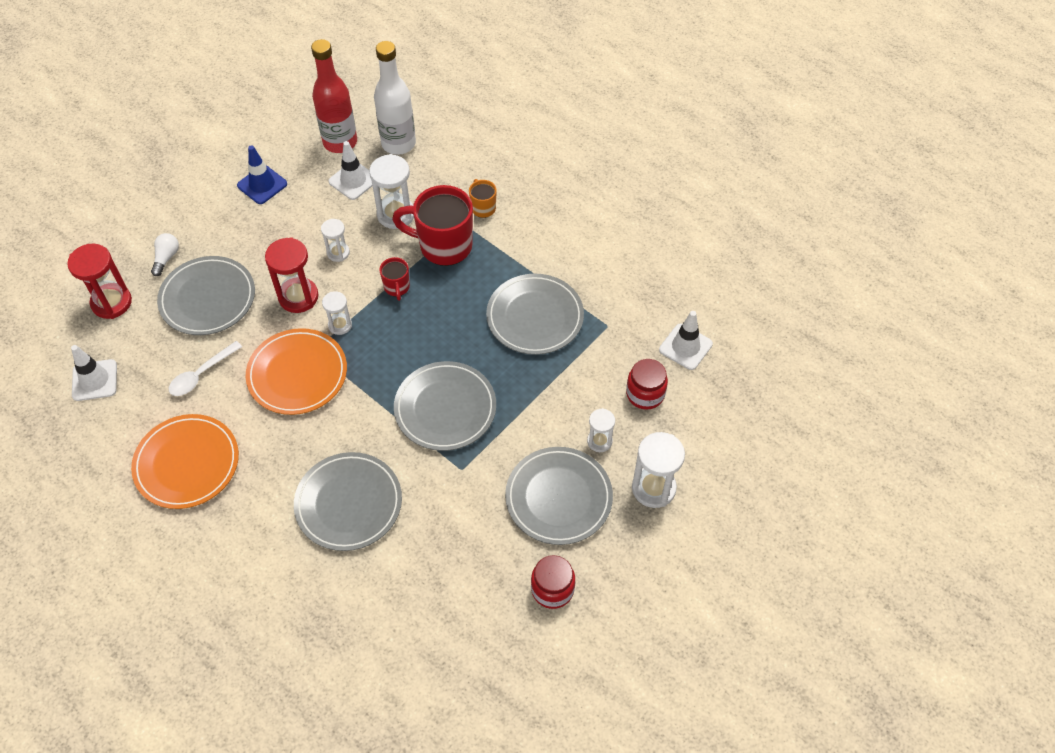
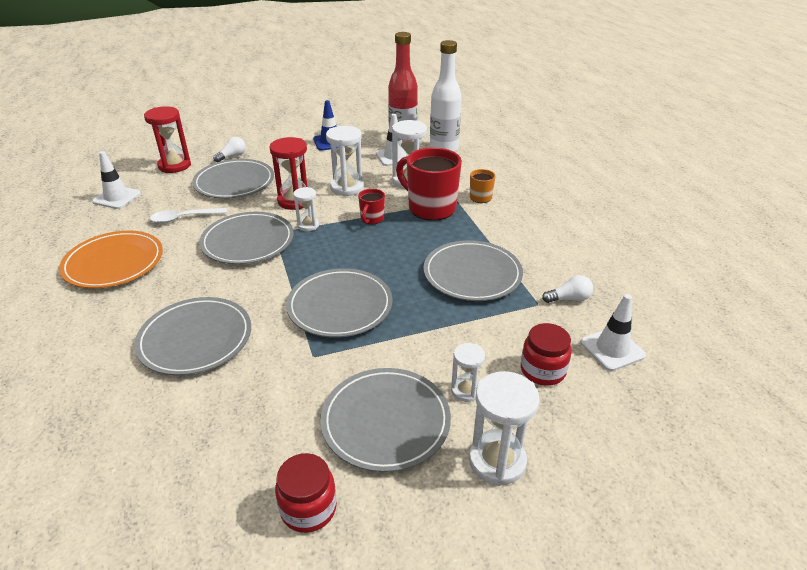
camera: 30 degrees right, 20 degrees down
orange plate [246,328,347,415] -> grey plate [199,212,294,264]
white hourglass [321,219,350,262] -> white hourglass [326,126,364,196], size x1.71
none -> white light bulb [542,275,593,303]

